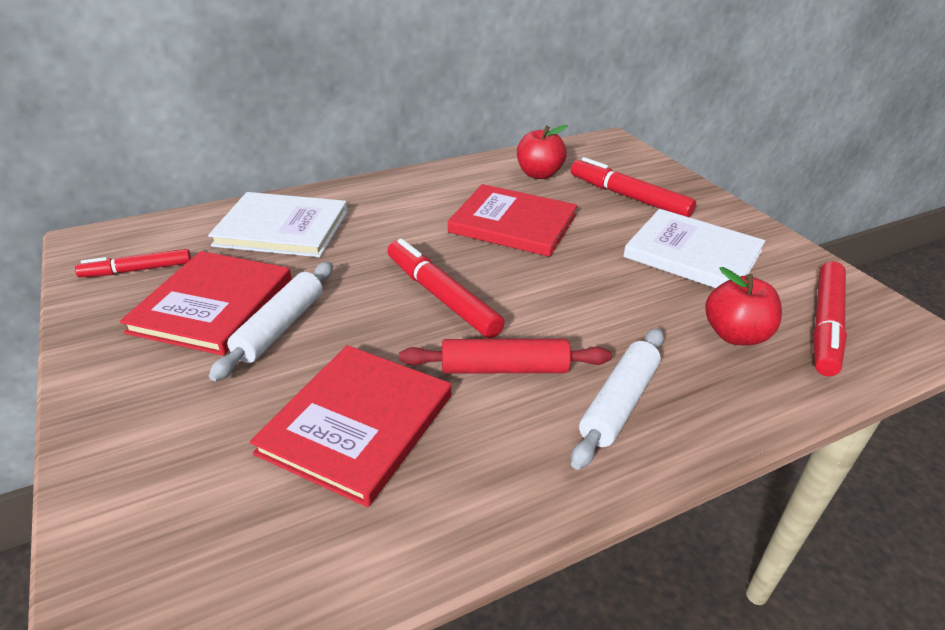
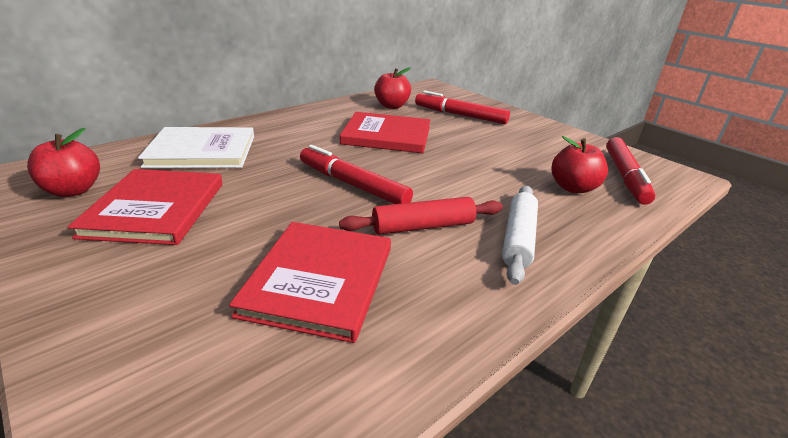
camera: 15 degrees left, 5 degrees down
red marker [75,249,191,277] -> red apple [27,128,100,197]
white rolling pin [209,262,333,381] -> none
white book [623,209,765,288] -> none

